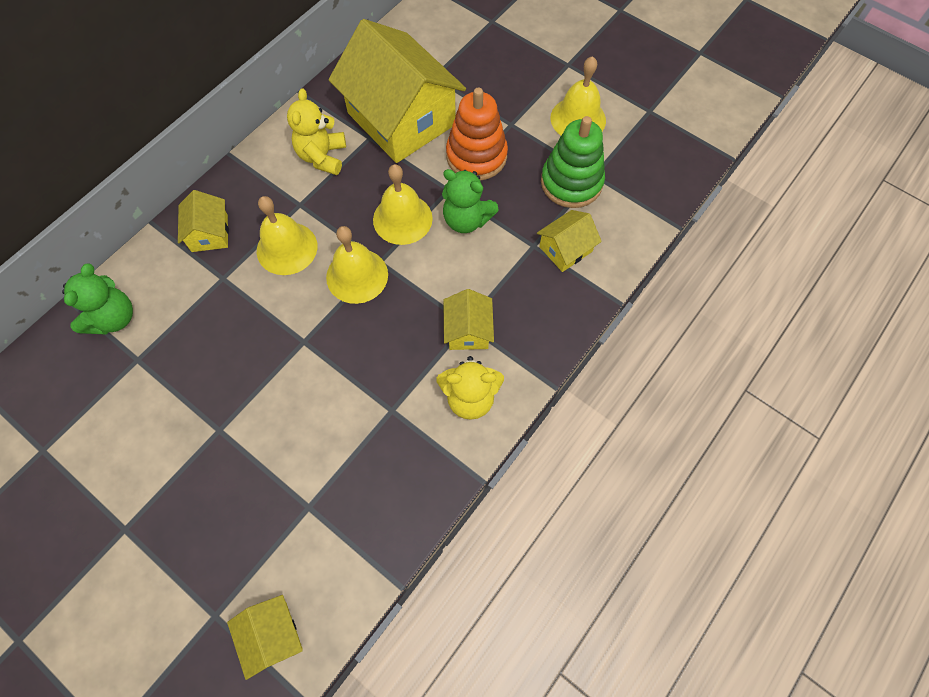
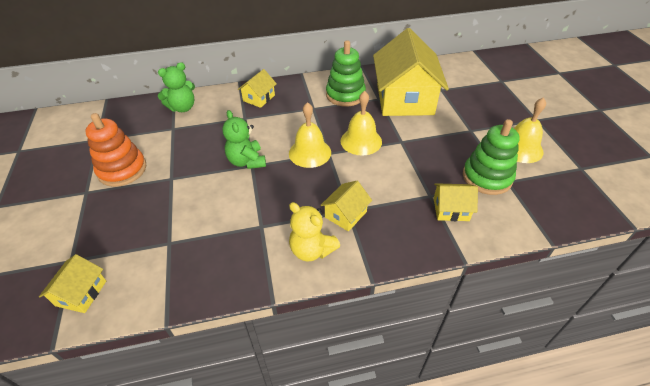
camera: 40 degrees right, 20 degrees down
yellow bell [257,196,317,275] -> none
yellow teddy bear [287,88,346,175] -> green stacking toy [326,40,366,106]
green teddy bear [442,169,499,233] -> green teddy bear moved to [222,110,266,169]
orange stacking toy [446,88,508,181] -> orange stacking toy moved to [85,113,146,187]

